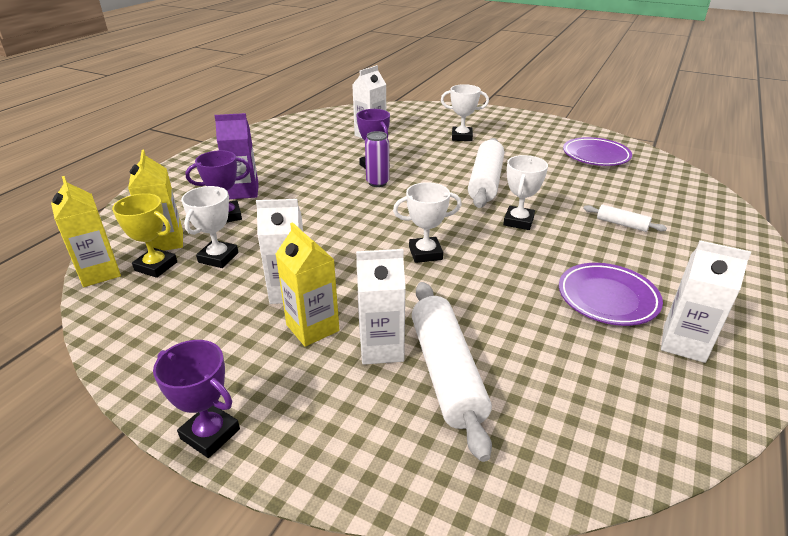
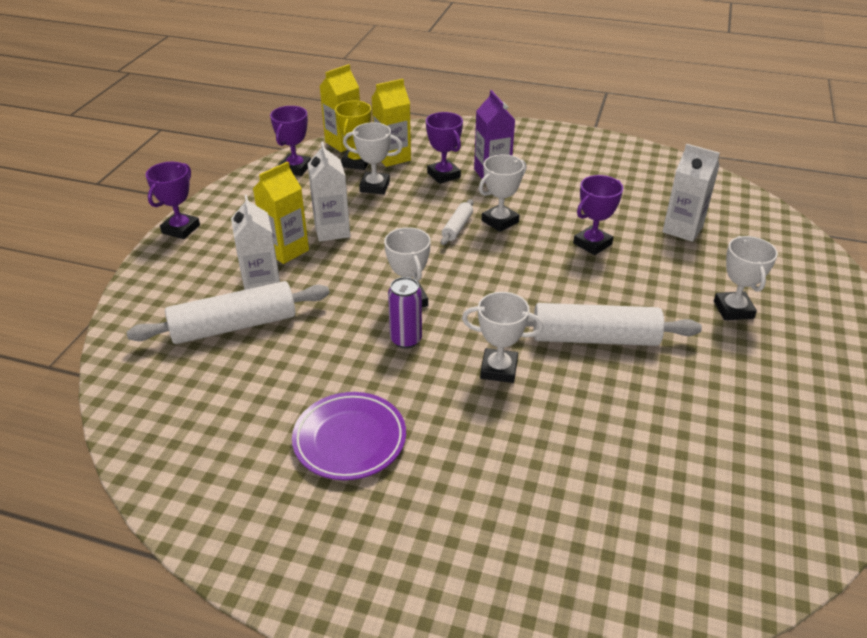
camera: 80 degrees right, 5 degrees up
purple can [365,131,389,187] -> purple can moved to [388,277,422,349]
purple plate [563,137,632,166] -> none
white rolling pin [583,205,667,232] -> white rolling pin moved to [441,199,474,245]
white carton [661,240,751,363] -> none
none -> purple trophy [270,106,311,176]
none -> white trophy [479,154,527,232]

